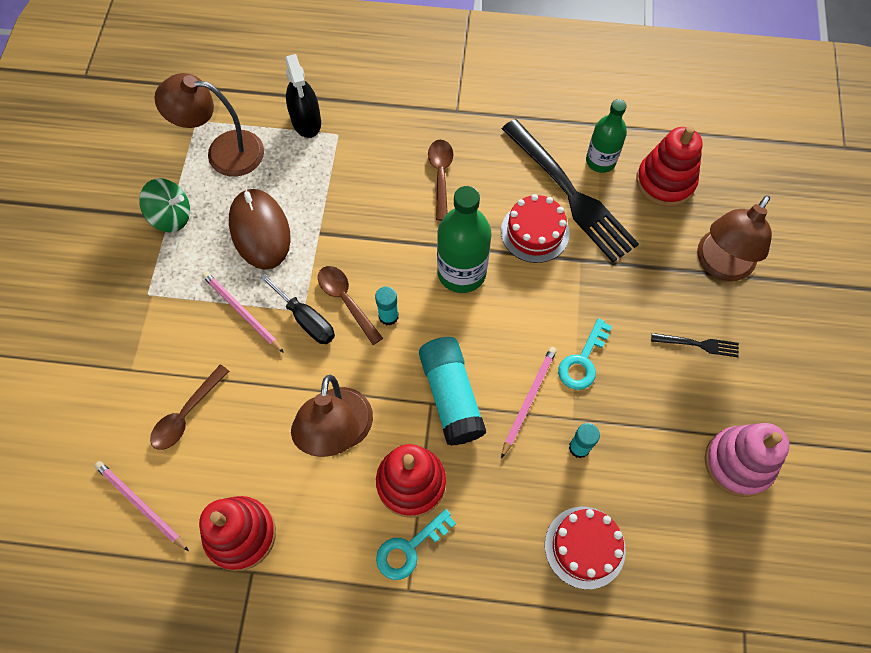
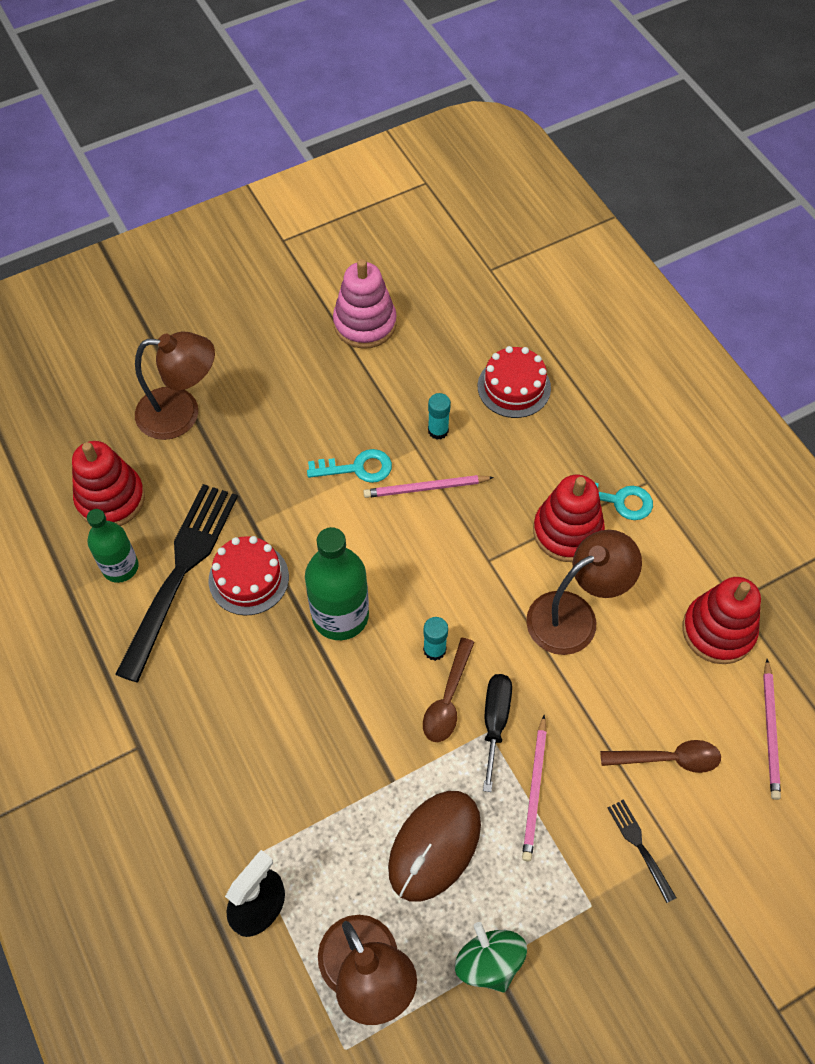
camera: 125 degrees left, 5 degrees down
turquoise glue stick [419,337,486,446] -> none
brown spoon [428,140,453,221] -> none
black fork [651,333,739,357] -> black fork moved to [608,799,677,903]

